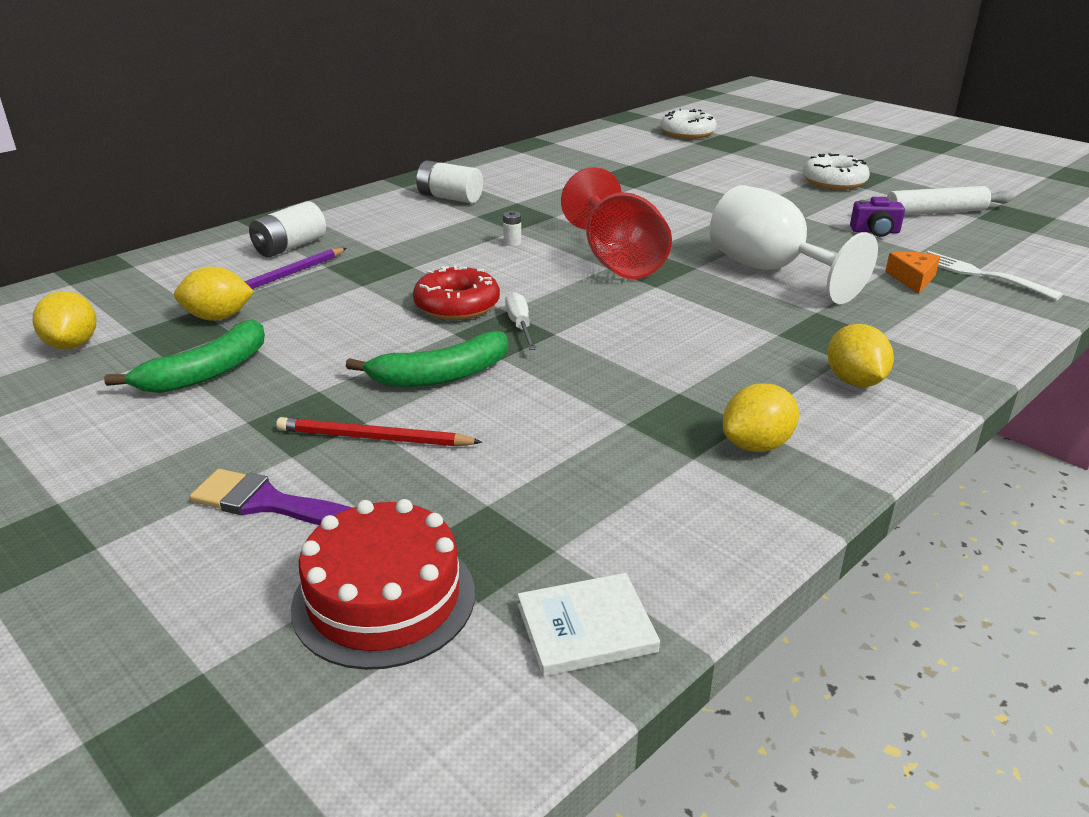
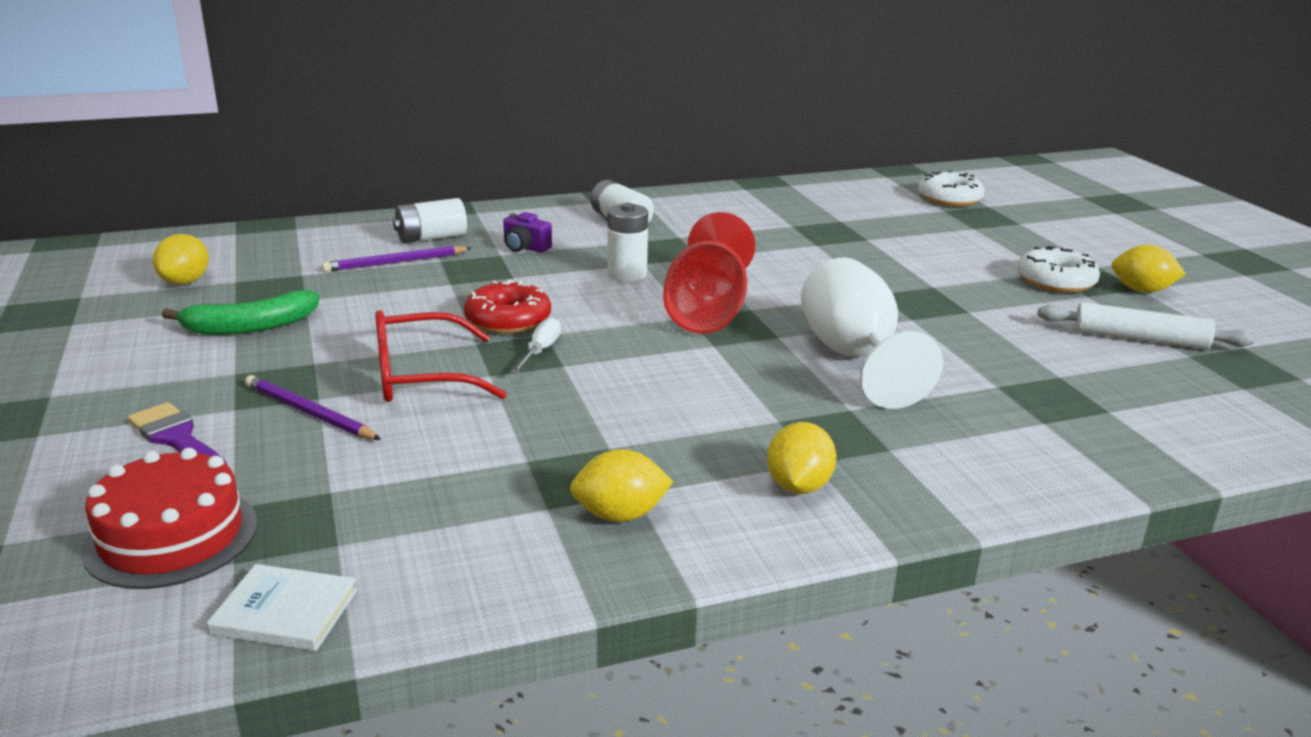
camera: 25 degrees right, 5 degrees down
yellow lemon [174,267,254,321] -> yellow lemon moved to [1112,245,1186,293]
red pencil [276,417,482,447] -> purple pencil [245,375,381,440]
green banana [346,331,508,387] -> red glasses [375,310,507,402]
white battery [503,211,521,246] -> white battery [607,203,648,282], size x2.14
purple camera [850,197,905,237] -> purple camera moved to [503,212,552,253]
orange cheese [885,252,940,294] -> none
white fork [926,251,1063,300] -> none

